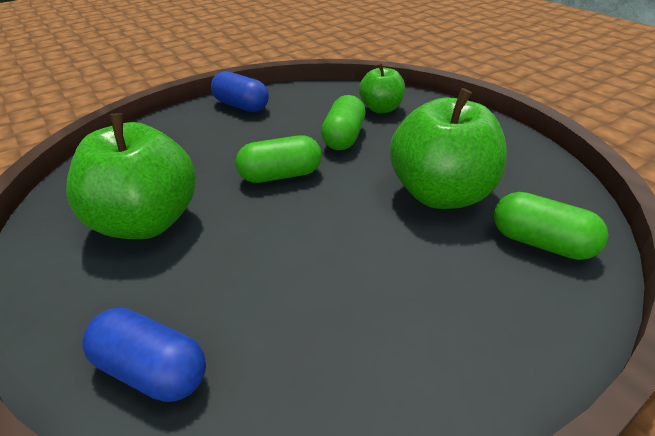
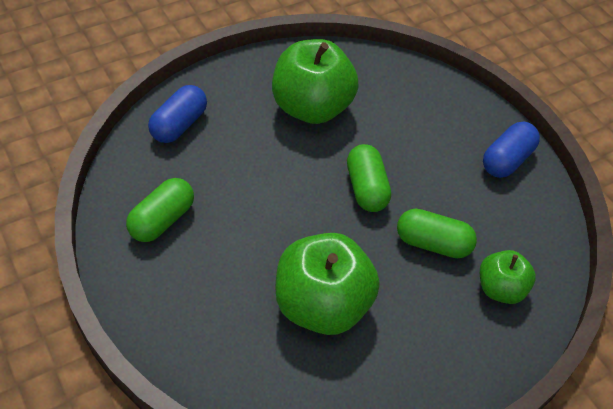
camera: 90 degrees right, 15 degrees up
green capsule [494,192,608,260] -> green capsule moved to [126,178,194,242]

